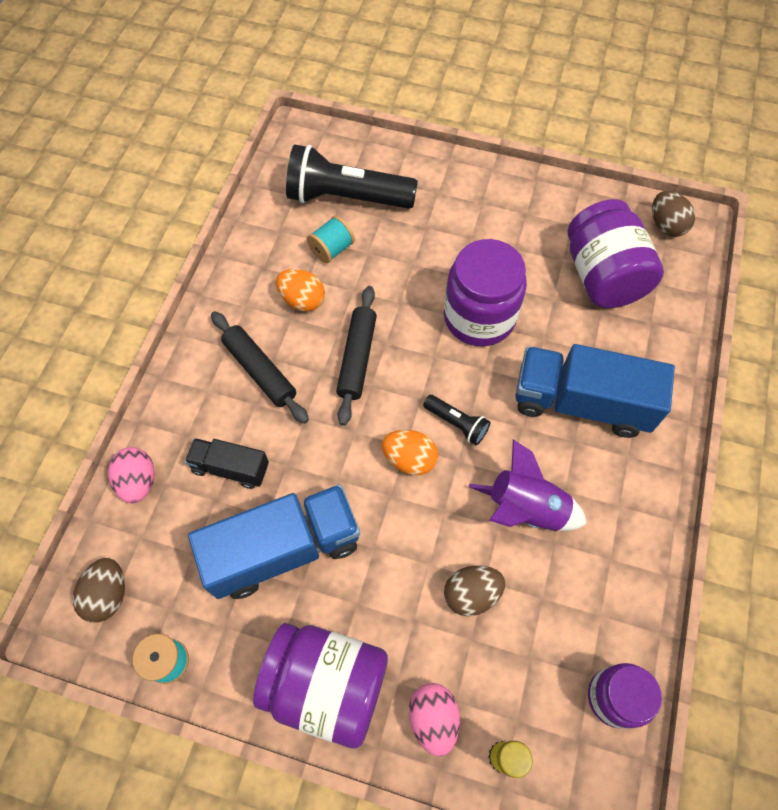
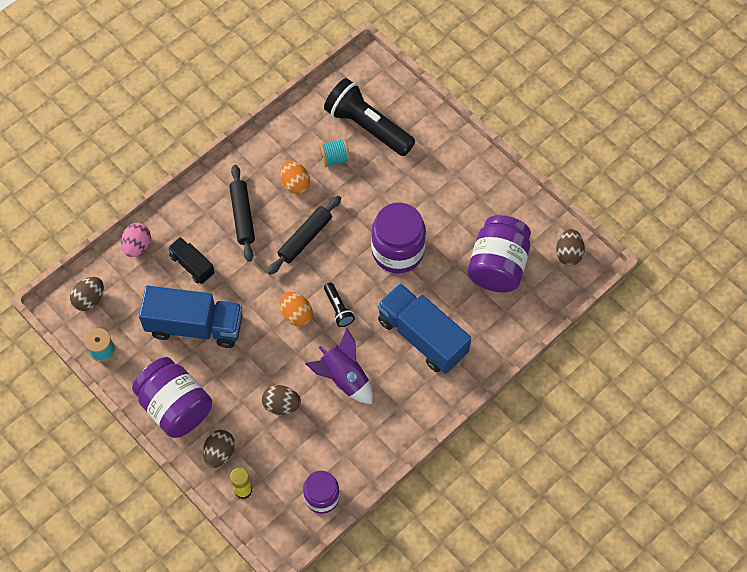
camera: 30 degrees right, 0 degrees up
pink egg [409,683,460,756] -> brown egg [203,430,235,468]

